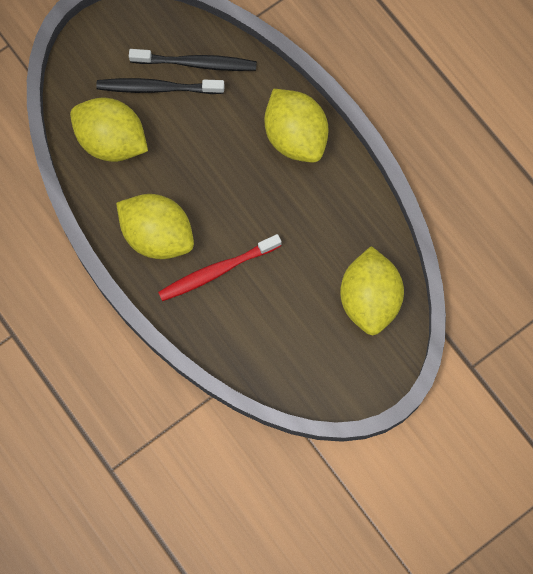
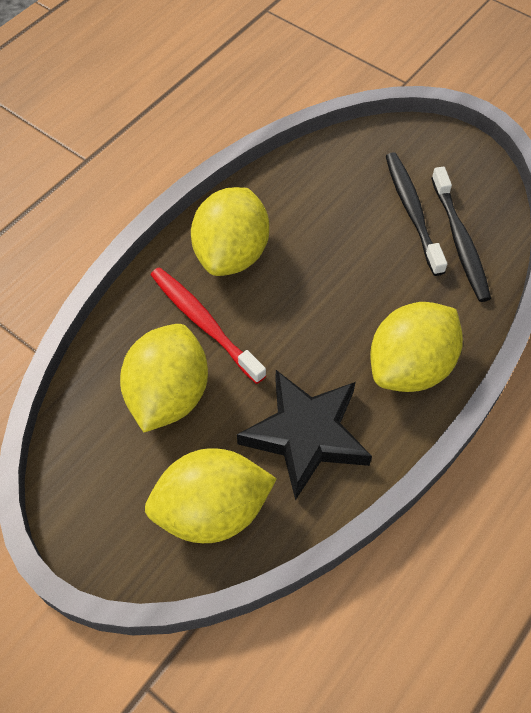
camera: 75 degrees right, 15 degrees down
yellow lemon [70,98,148,162] -> yellow lemon moved to [120,324,208,432]
none -> black star [237,370,372,501]

